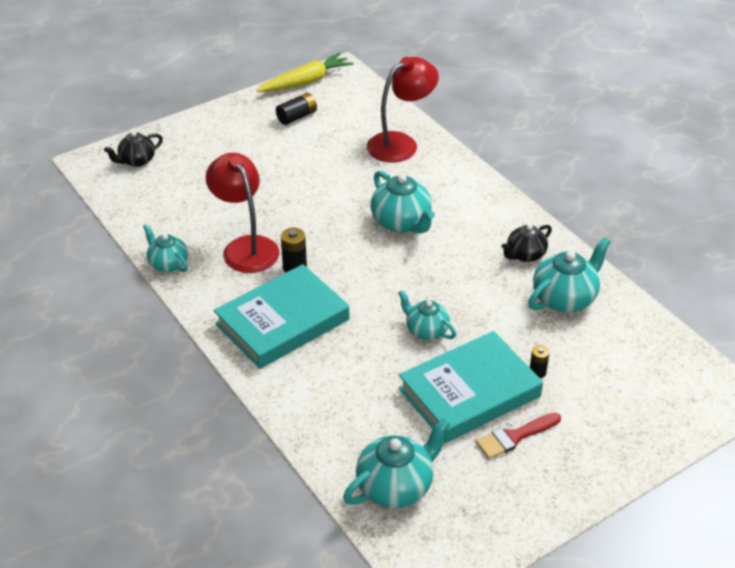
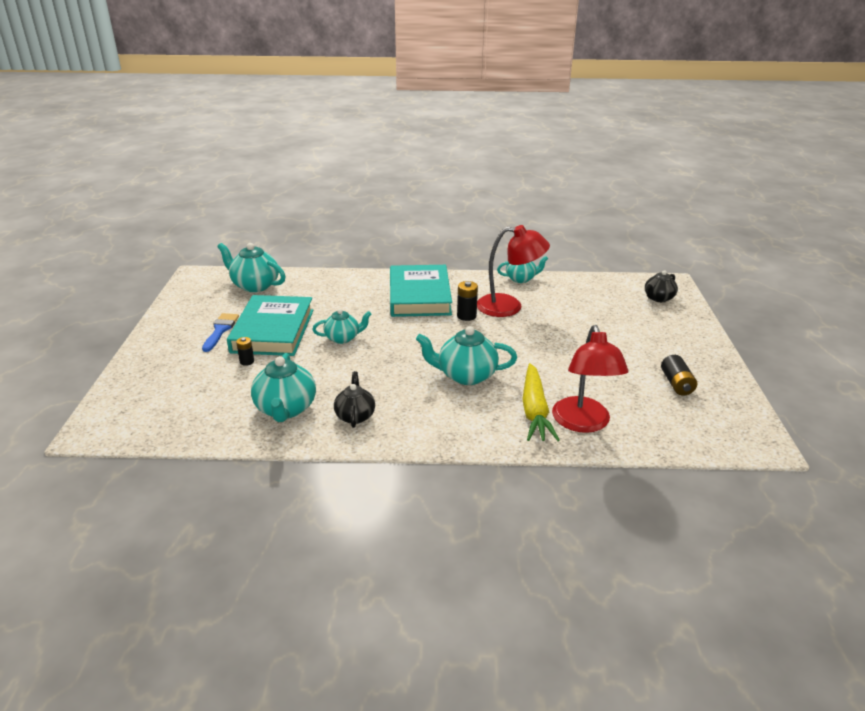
camera: 125 degrees right, 10 degrees down
black teapot [104,131,163,167] -> black teapot turned 135 degrees counterclockwise [645,270,678,302]
yellow carrot [256,53,354,92] -> yellow carrot moved to [522,363,560,441]
turquoise teapot [343,418,450,508] -> turquoise teapot turned 120 degrees clockwise [217,243,286,292]
red brush [476,413,561,459] -> blue brush [202,313,239,352]

